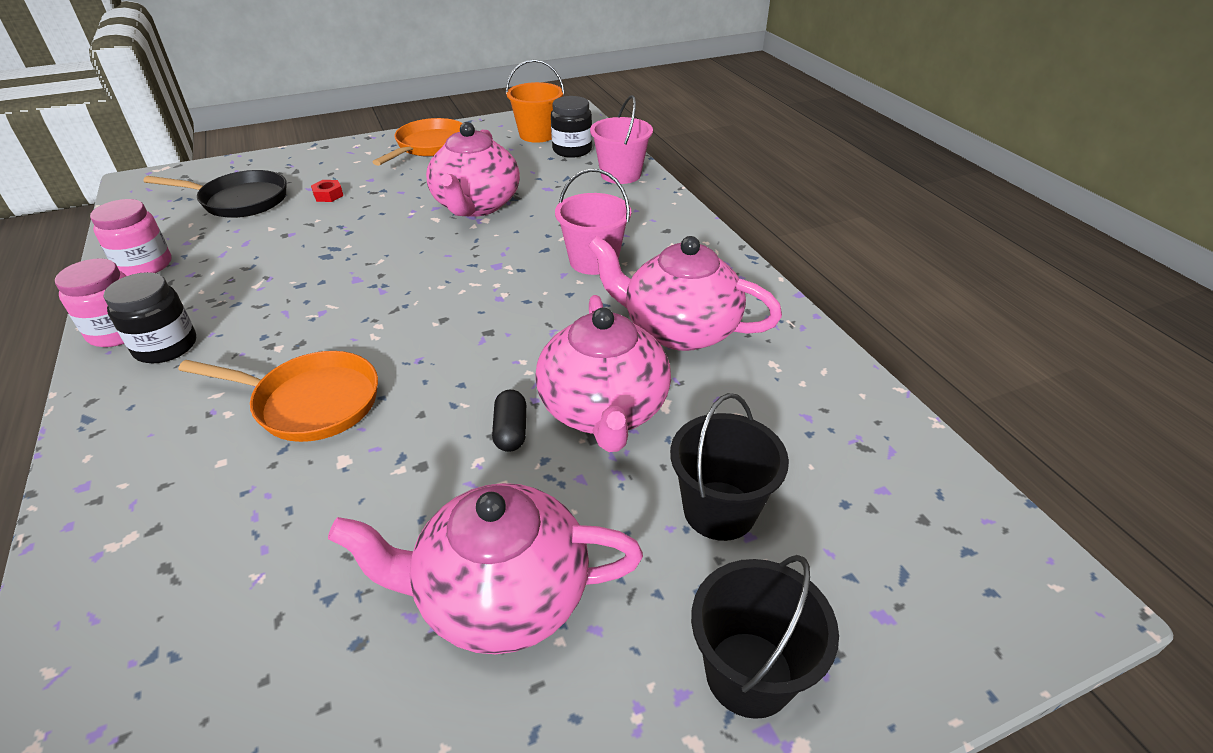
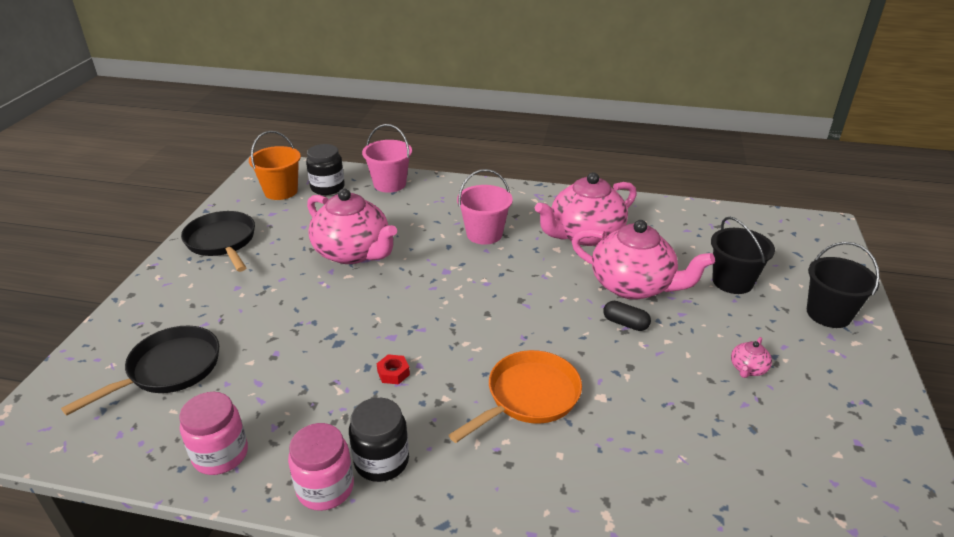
camera: 55 degrees left, 5 degrees down
red nut [311,180,343,202] -> red nut moved to [377,354,410,385]
pink teapot [328,483,643,654] -> pink teapot [731,337,772,378], size x0.40
orange pan [373,118,462,166] -> black pan [181,211,255,272]

